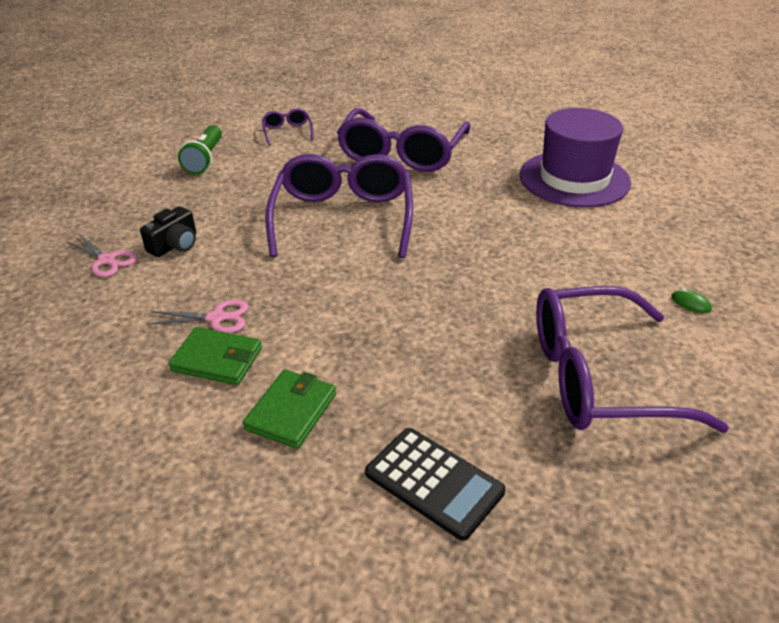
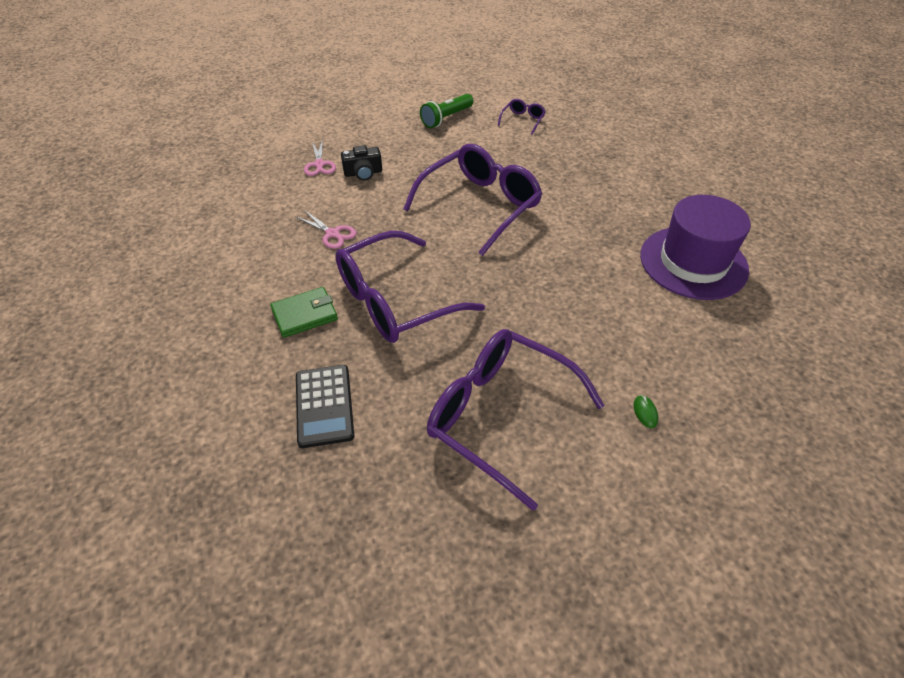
camera: 40 degrees right, 10 degrees up
green wallet [169,327,262,385] -> none
purple glasses [336,108,470,172] -> purple glasses moved to [335,231,485,343]

